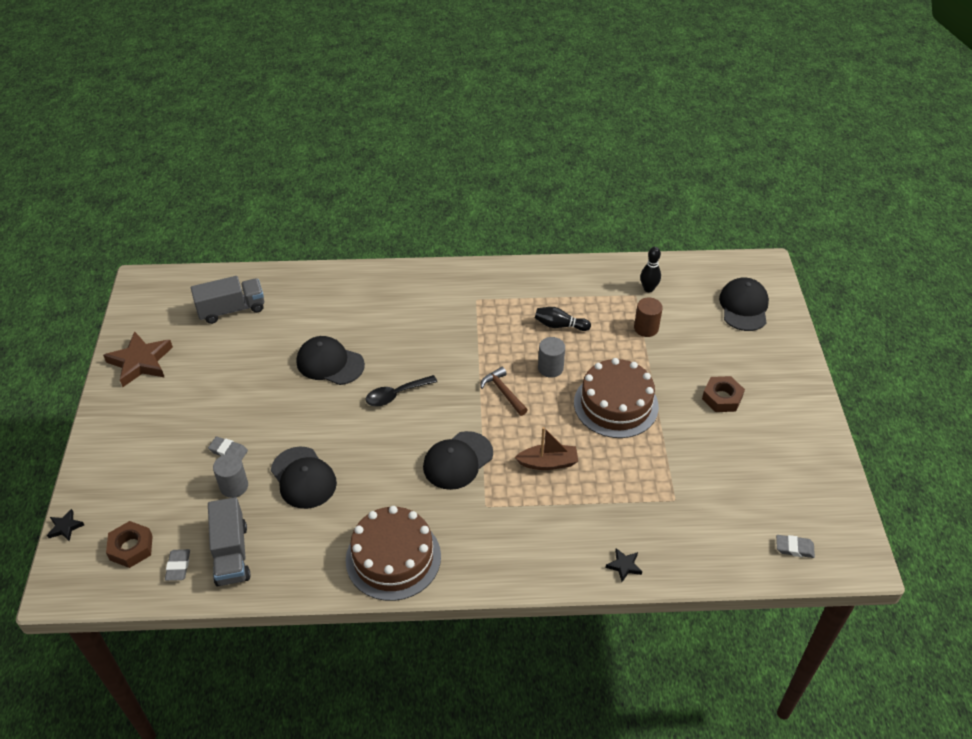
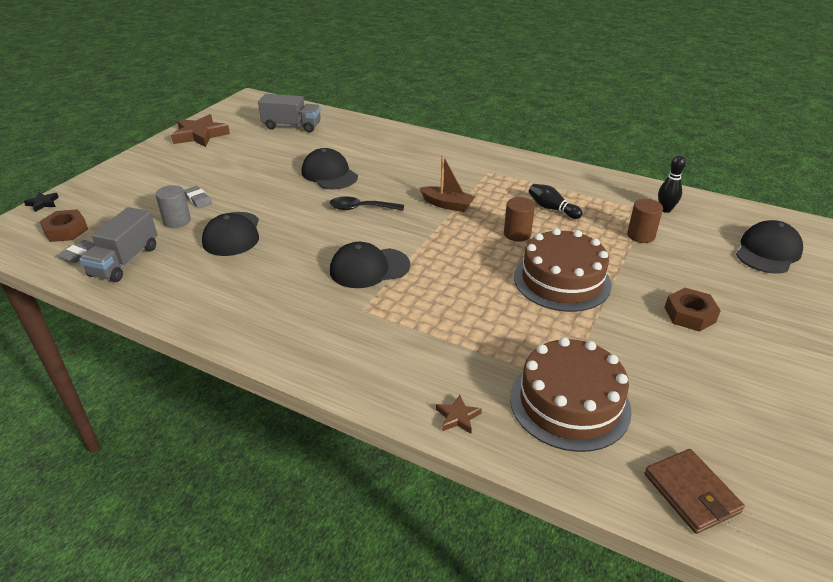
camera: 30 degrees right, 10 degrees down
brown cake [346,506,441,601] -> brown cake moved to [510,337,632,452]
brown hammer [480,367,528,416] -> none
brown boat [515,427,578,470] -> brown boat moved to [420,155,476,212]
grey cylinder [538,337,565,378] -> brown cylinder [504,197,535,241]
black star [606,548,642,582] -> brown star [436,395,482,434]
grey eraser [776,535,815,558] -> brown wallet [644,449,745,534]

